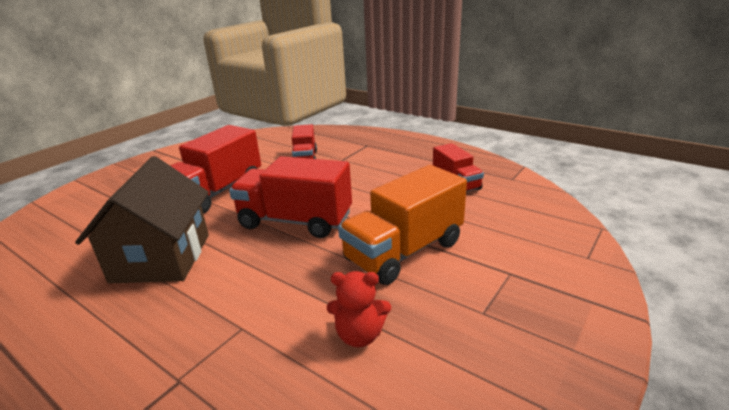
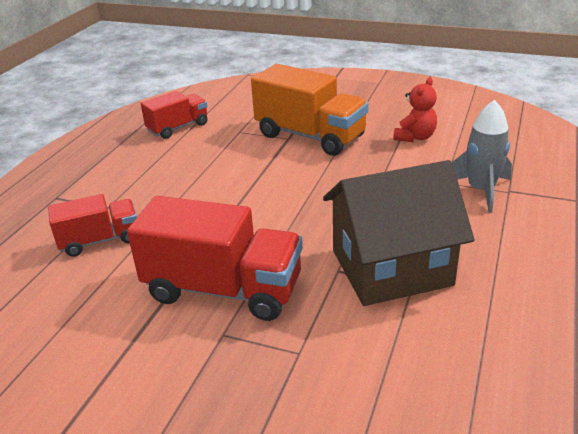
camera: 105 degrees left, 5 degrees up
red truck [229,156,352,238] -> none
red teddy bear [327,271,391,347] -> red teddy bear turned 45 degrees clockwise [394,77,437,142]
none -> grey rocket [452,100,512,213]

